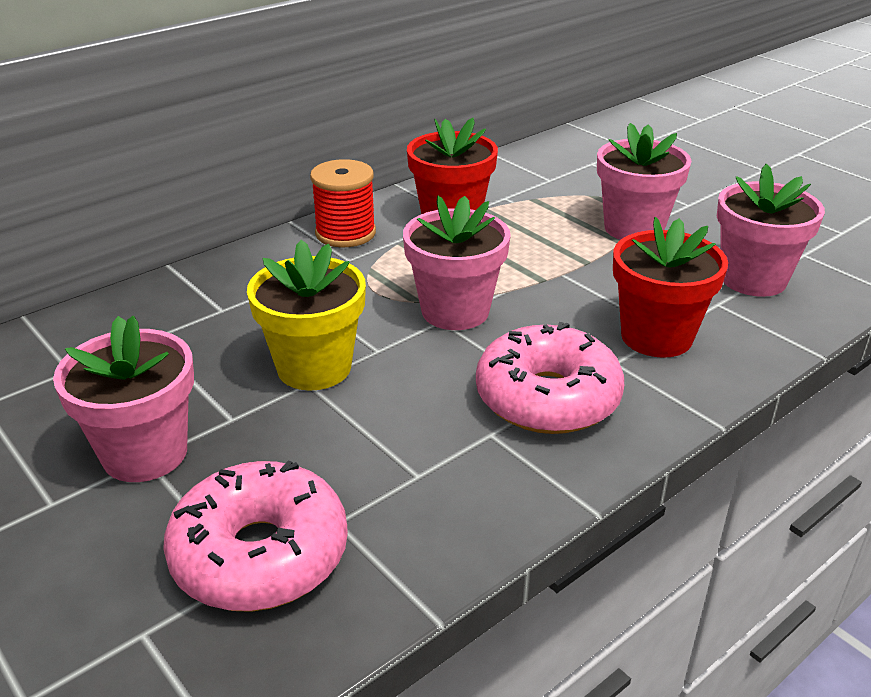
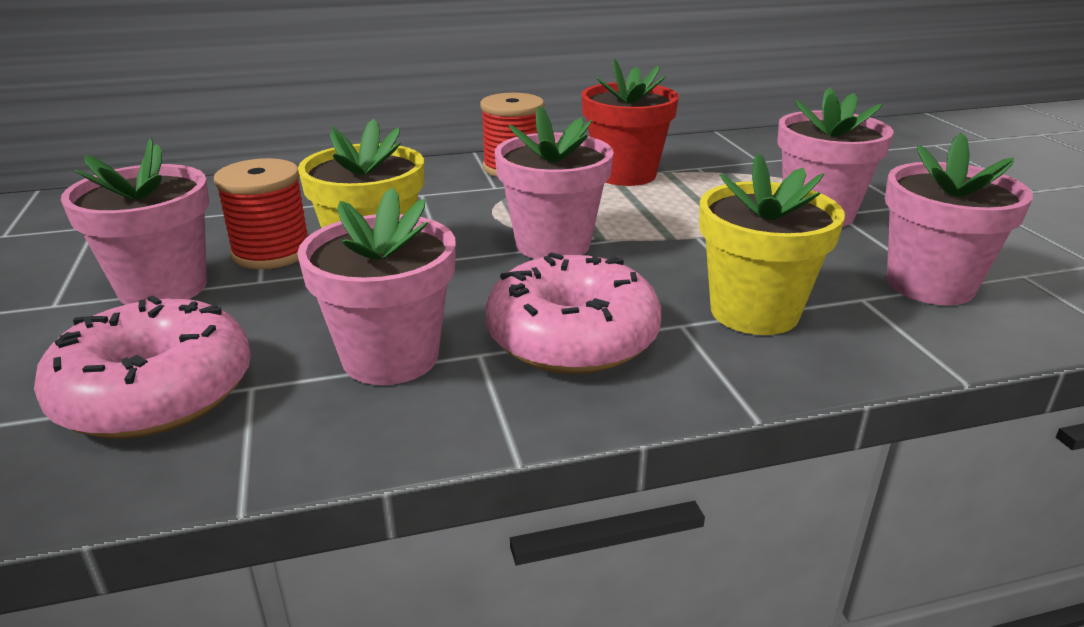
camera: 25 degrees right, 5 degrees down
red flower pot [613,217,728,358] -> yellow flower pot [699,153,845,335]
none -> red spool [214,158,308,269]
none -> pink flower pot [297,187,456,385]

